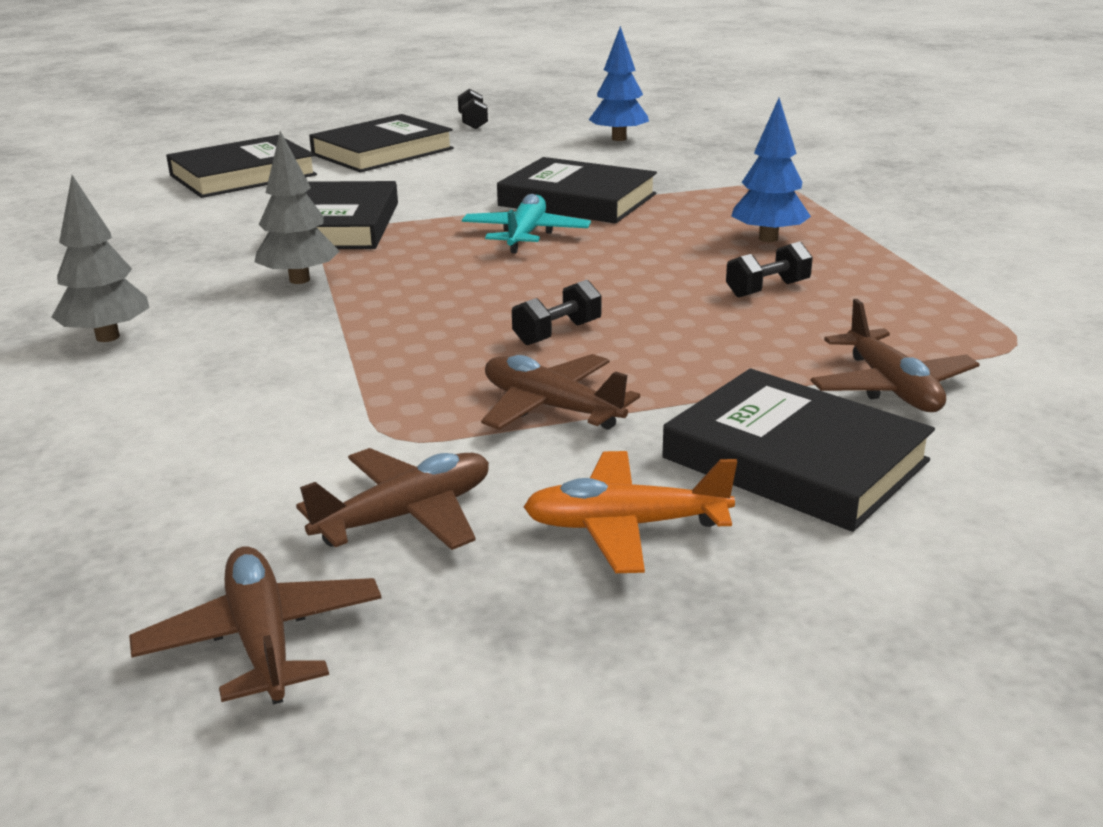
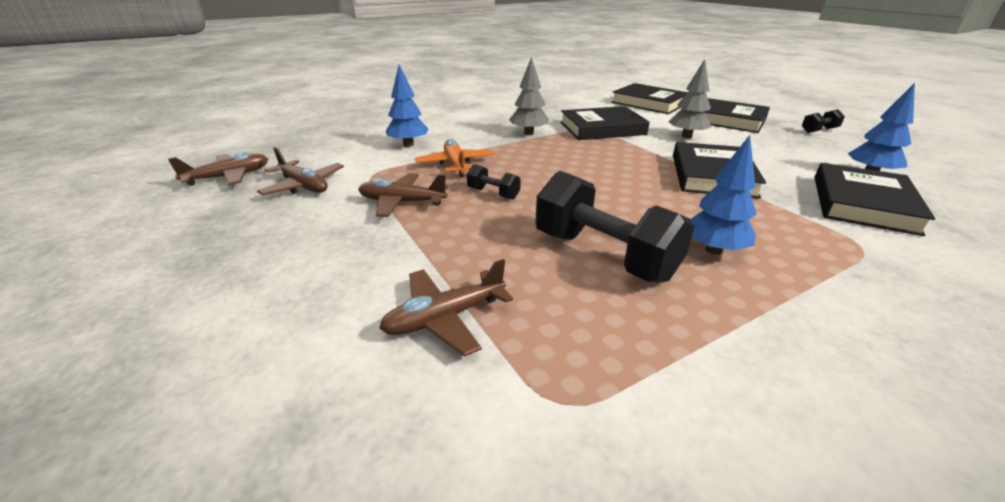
camera: 75 degrees right, 5 degrees up
grey tree [52,175,150,342] -> grey tree moved to [669,59,711,138]
turquoise plane [462,194,591,253] -> none
brown plane [481,354,640,430] -> brown plane turned 105 degrees counterclockwise [358,173,448,217]
orange plane [523,451,737,573] -> orange plane moved to [415,139,495,178]
black book [663,369,935,532] -> black book moved to [814,163,935,236]
black dumbbell [726,242,813,298] -> black dumbbell [535,171,694,283], size x2.17
none -> blue tree [386,65,429,147]

